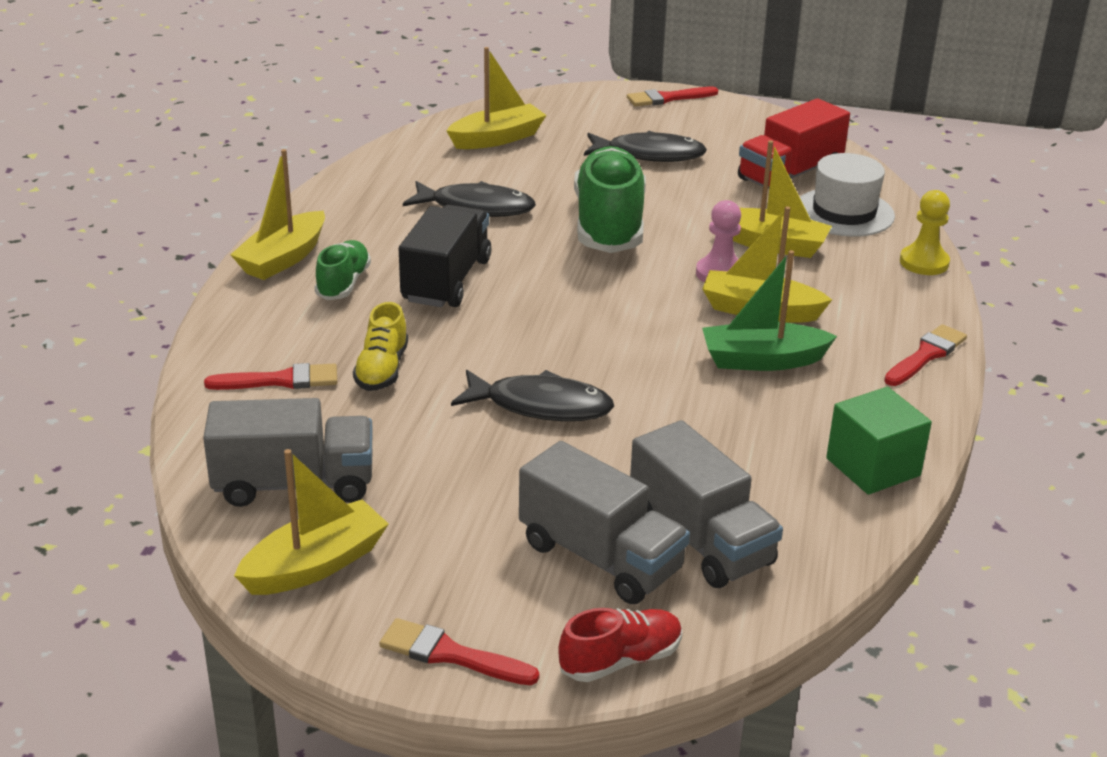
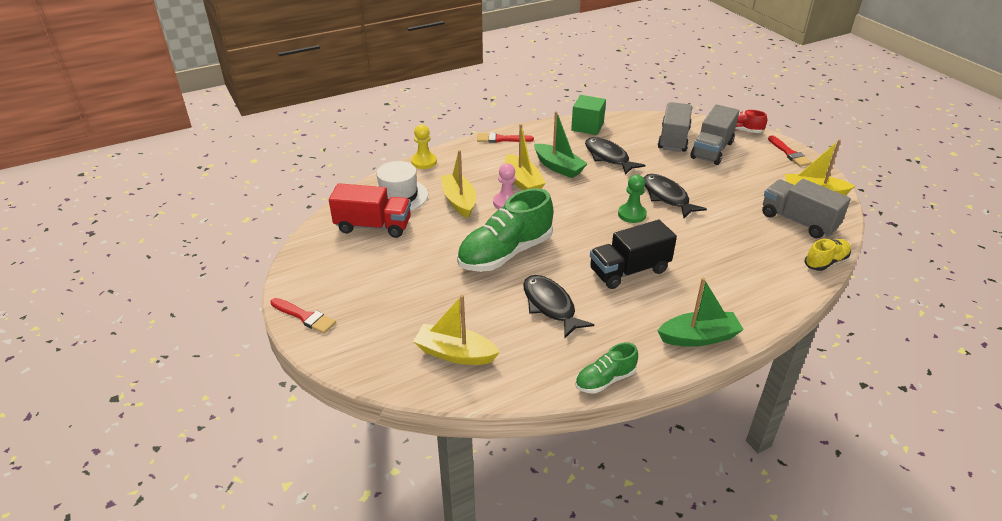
camera: 130 degrees left, 5 degrees up
red brush [204,363,337,390] -> none
yellow boat [230,149,325,280] -> green boat [657,278,744,347]
green shoe [315,240,371,300] -> green shoe moved to [575,343,638,394]
yellow shoe [353,302,408,391] -> yellow shoe moved to [804,239,851,271]
grey truck [519,441,690,604] -> grey truck turned 150 degrees counterclockwise [691,104,739,165]
black fish [584,131,707,162] -> black fish moved to [585,137,646,175]
none -> green pawn [618,175,647,223]

